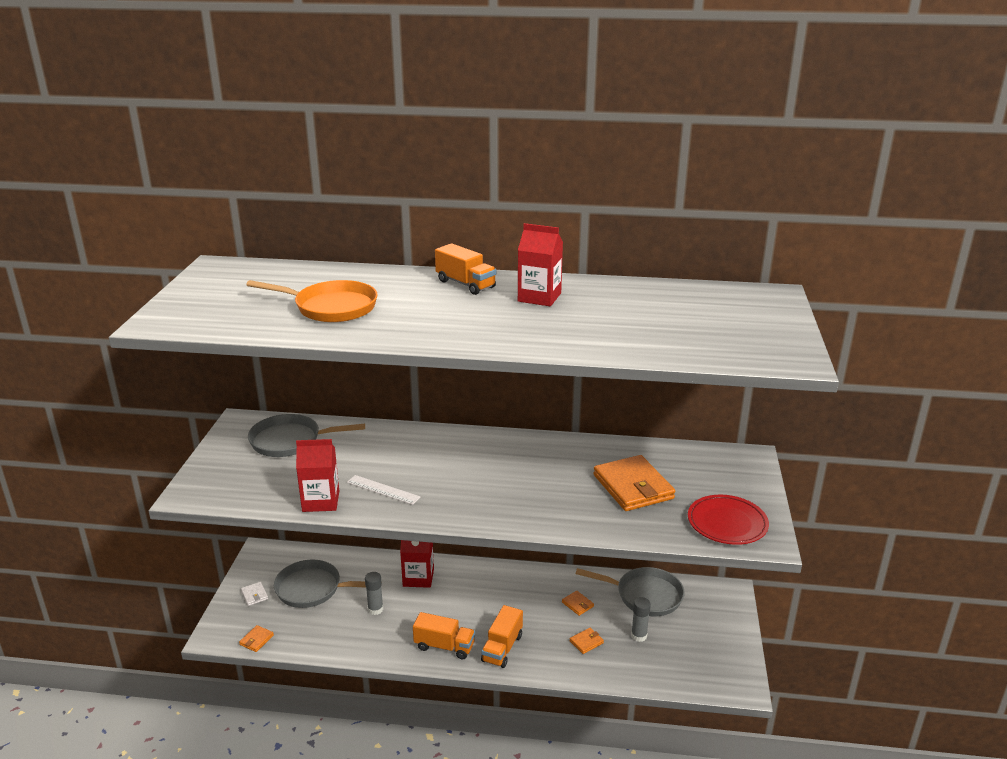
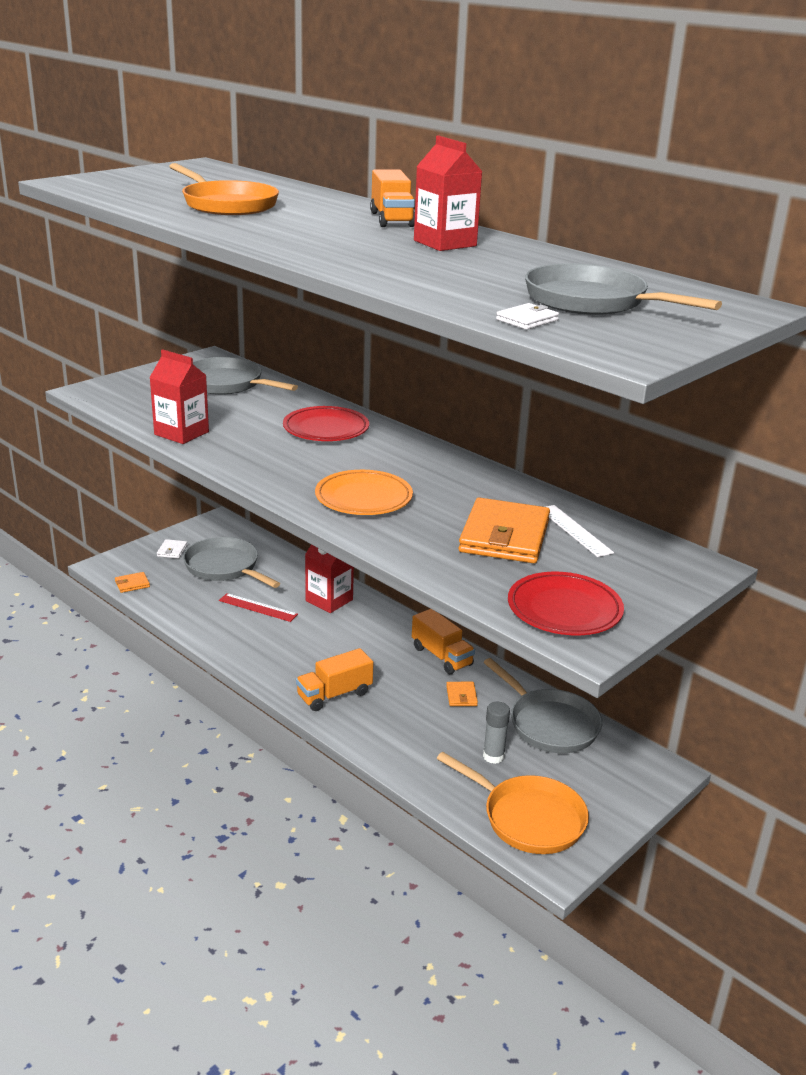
camera: 35 degrees right, 0 degrees up
white ruler [347,475,420,505] -> white ruler moved to [546,505,614,557]
grey glue stick [365,572,383,615] -> red ruler [219,593,298,622]
orange truck [413,612,475,659] -> orange truck moved to [412,609,475,674]
orange wallet [570,628,604,654] -> none
none -> red plate [283,406,369,441]
none -> orange plate [315,470,413,515]
none -> orange pan [436,752,589,854]
none -> white wallet [496,303,559,330]
none -> grey pan [525,263,722,315]

